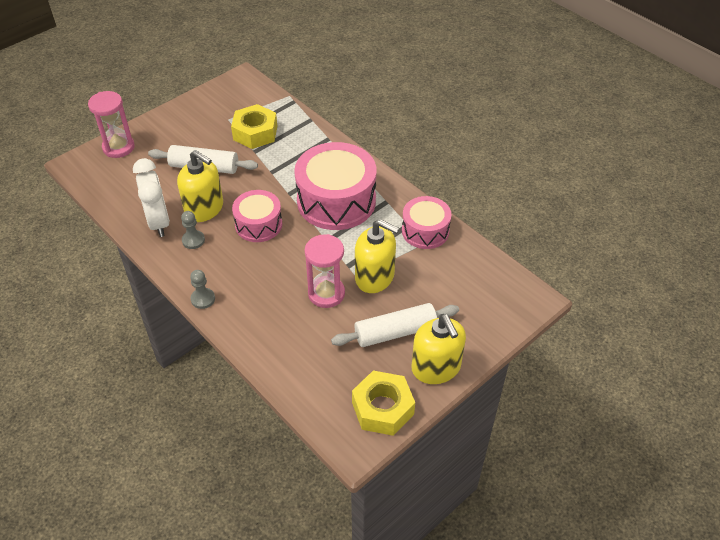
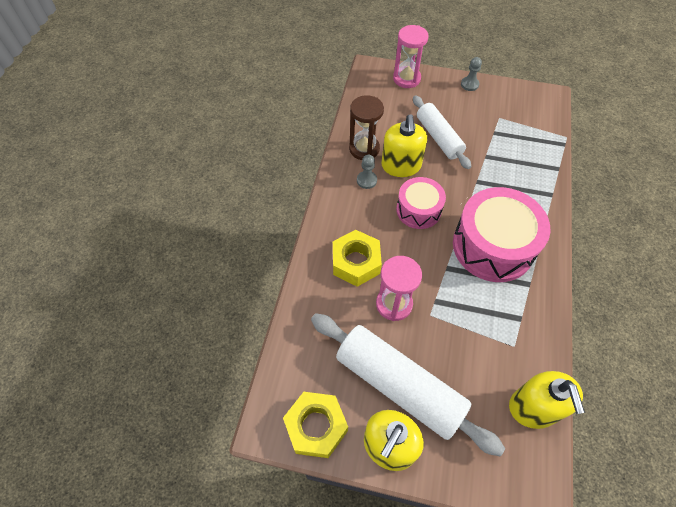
camera: 55 degrees right, 10 degrees up
white clock [133,158,170,237] -> brown hourglass [349,95,384,160]
grey pawn [190,270,215,309] -> grey pawn moved to [461,57,482,91]
yellow nut [231,104,277,149] -> yellow nut moved to [333,230,382,287]
white rolling pin [331,303,459,347] -> white rolling pin [311,313,505,456], size x1.58
yellow soap dispenser [355,219,399,293] -> yellow soap dispenser moved to [509,371,585,429]
pink drum [402,196,452,249] -> none

